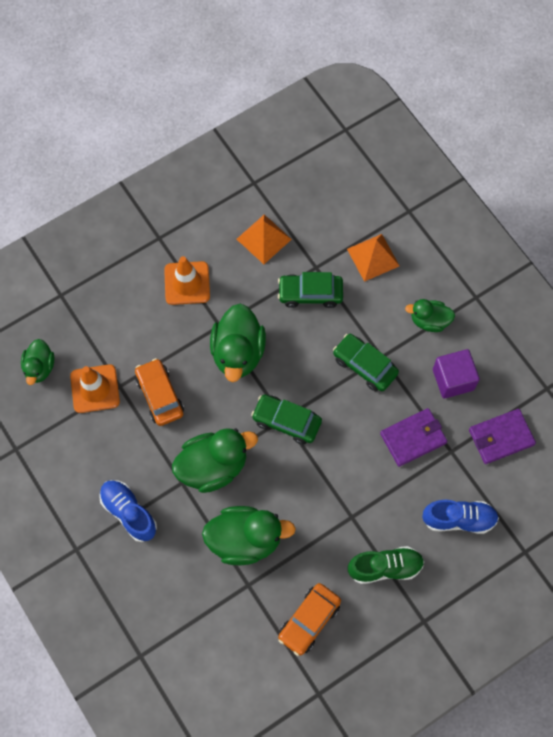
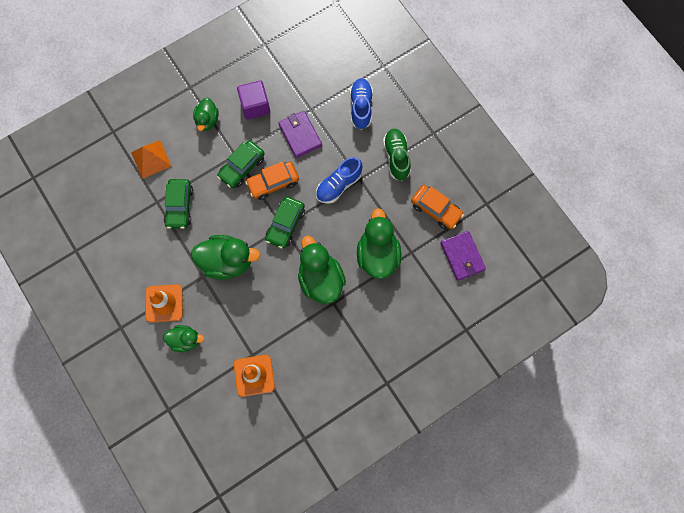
camera: 90 degrees left, 5 degrees up
green duck [21,339,55,385] -> green duck moved to [163,325,204,352]
blue shoe [99,480,157,542] -> blue shoe moved to [316,157,362,204]
orange car [135,358,184,426] -> orange car moved to [245,161,299,200]
orange pyramid [237,215,292,264] -> none
purple wallet [469,409,536,464] -> purple wallet moved to [441,231,486,281]

